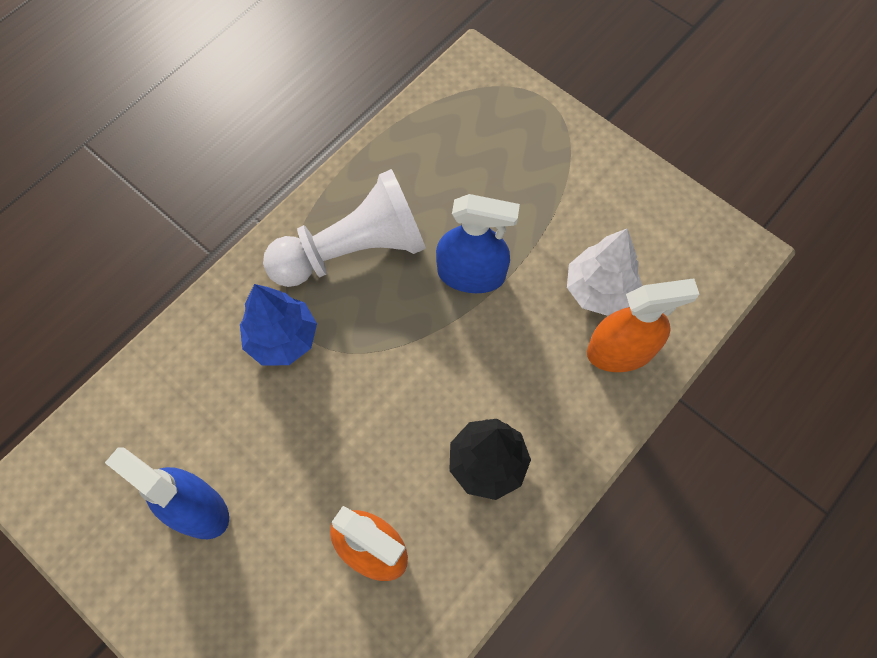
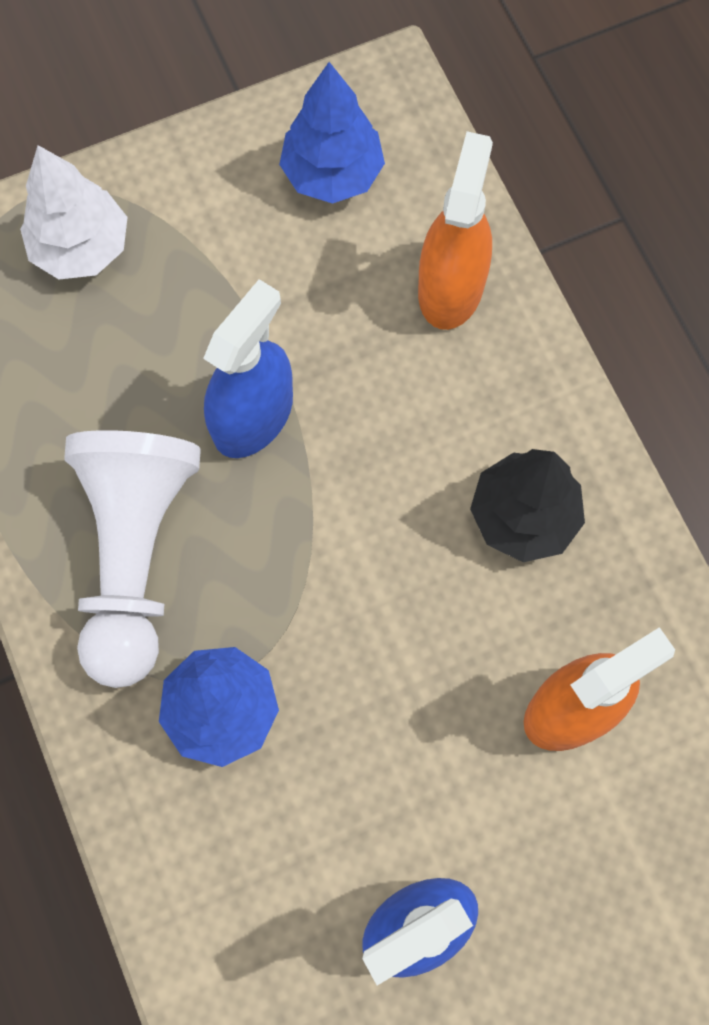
camera: 65 degrees left, 5 degrees up
white tree [567,228,642,316] -> white tree moved to [20,145,128,279]
none -> blue tree [279,62,385,204]

